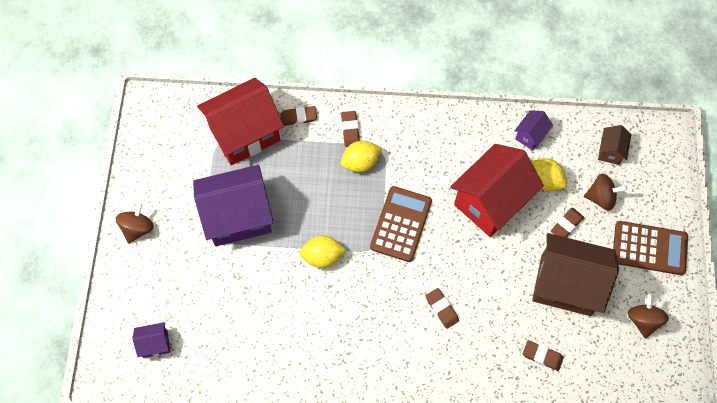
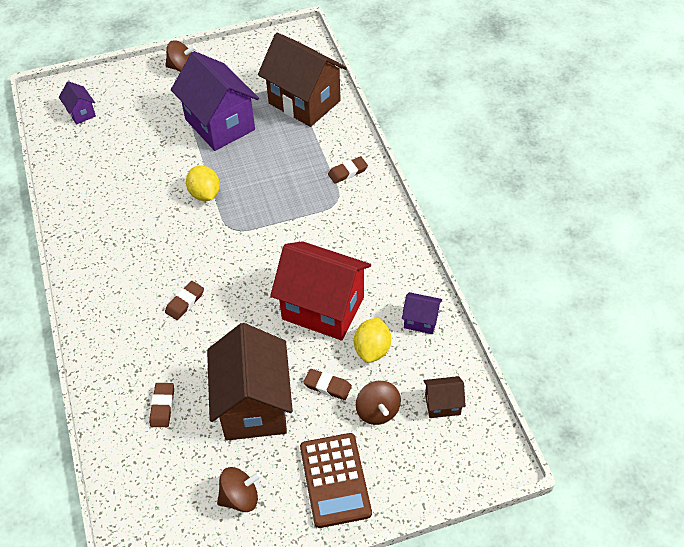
camera: 70 degrees right, 15 degrees down
red house [197,78,284,165] -> brown house [258,33,347,127]
brown eraser [280,106,317,126] -> none
yellow lemon [340,141,382,172] -> none
brown calculator [370,186,432,262] -> none

